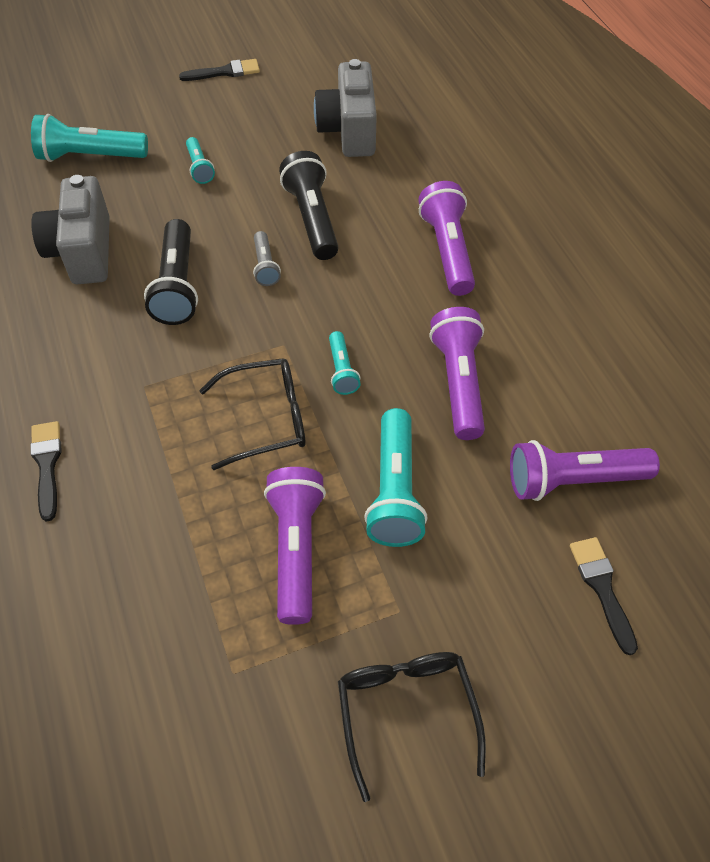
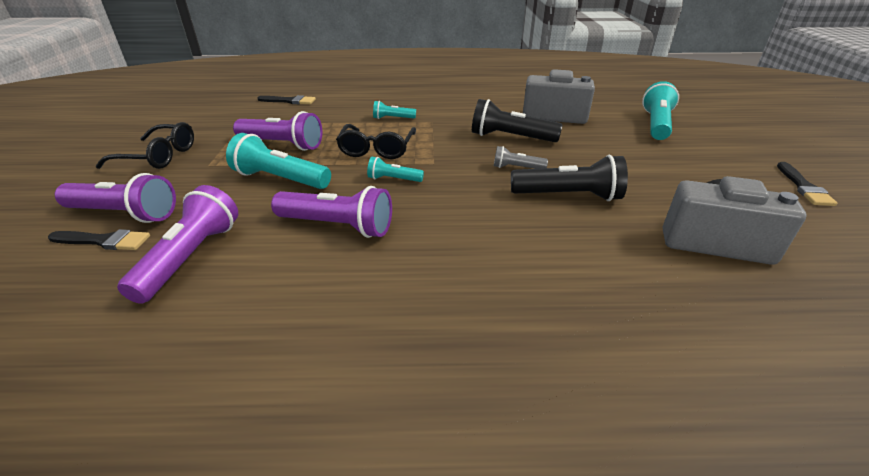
camera: 110 degrees right, 20 degrees down
black brush [30,421,62,522] -> black brush moved to [257,95,316,104]
turquoise flashlight [186,137,215,184] -> turquoise flashlight moved to [373,101,416,119]
purple flashlight [418,181,475,296] -> purple flashlight moved to [55,173,176,223]

